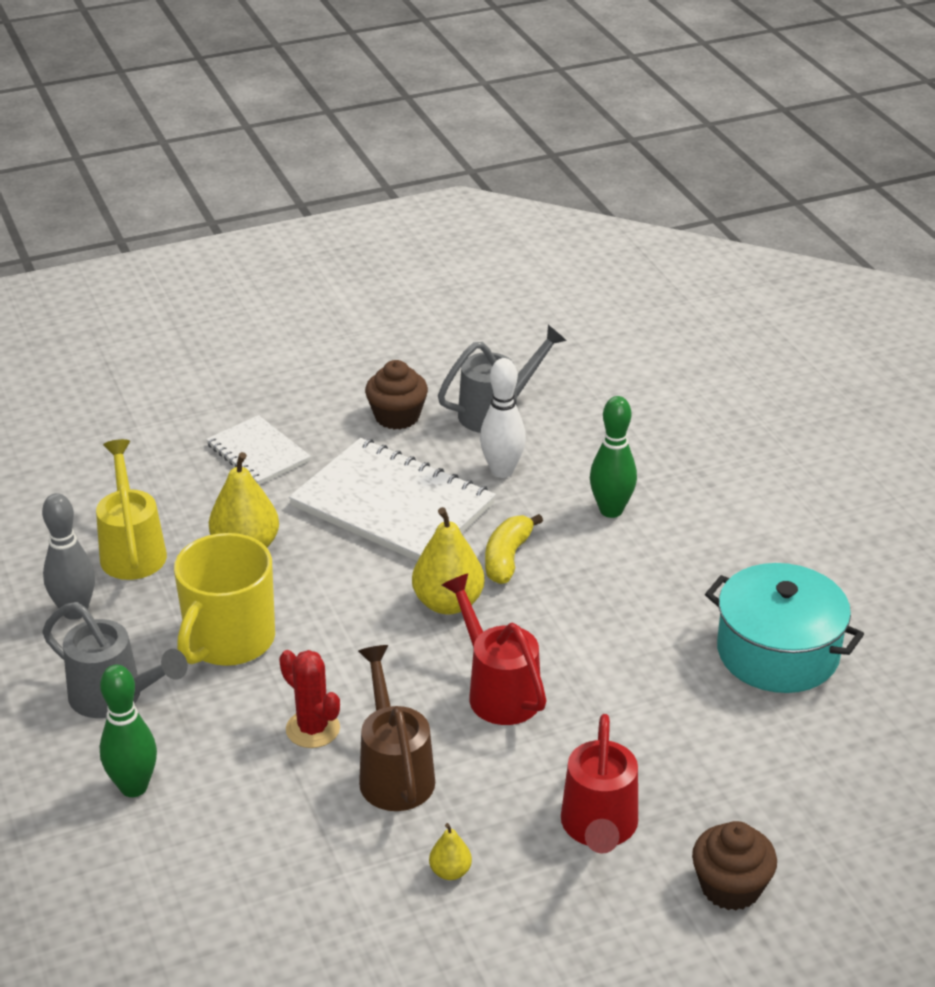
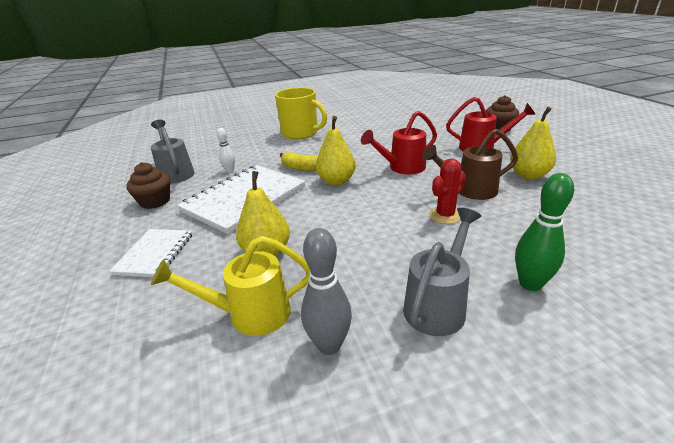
camera: 85 degrees left, 5 degrees down
yellow mug [174,533,275,666] -> yellow mug moved to [275,87,327,139]
white notebook [206,415,311,485] -> white notebook turned 45 degrees counterclockwise [109,229,193,277]
yellow pear [429,823,472,880] -> yellow pear [510,107,556,179], size x1.98
white bowling pin [480,358,526,478] -> white bowling pin [217,128,235,173], size x0.61
green bowling pin [590,396,637,518] -> none
turquoise pot [705,563,864,693] -> none

